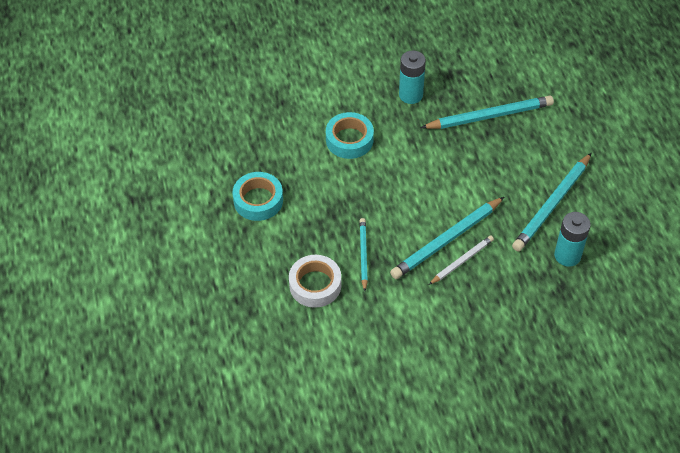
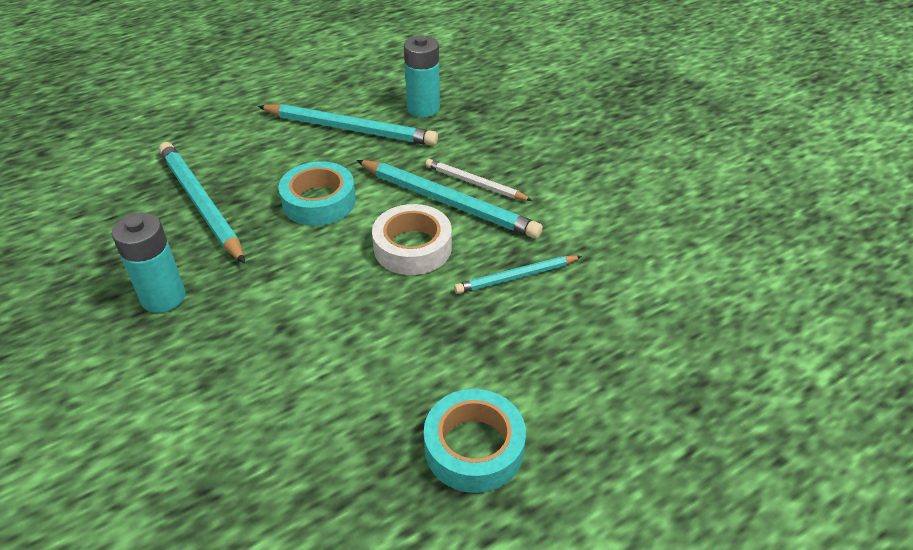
camera: 110 degrees left, 10 degrees down
white tape [289,255,341,308] -> white tape moved to [372,204,452,275]
turquoise tape [326,112,374,159] -> turquoise tape moved to [279,161,356,226]

